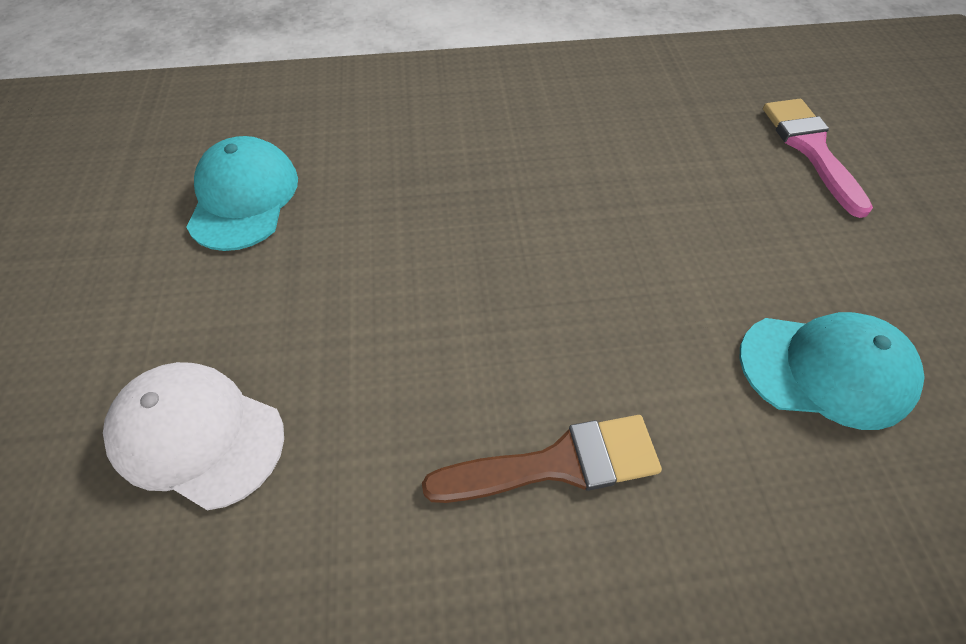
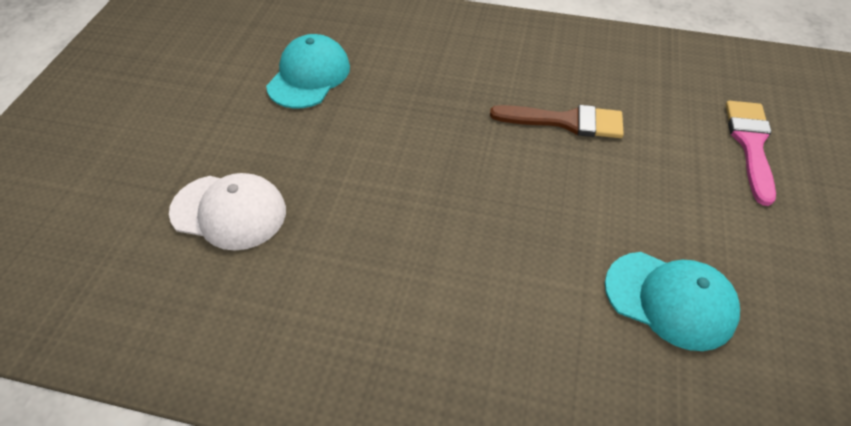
camera: 20 degrees right, 5 degrees down
white cap [103,362,284,510] -> white cap turned 150 degrees clockwise [169,173,286,251]
brown brush [422,415,662,503] -> brown brush moved to [490,105,624,138]

